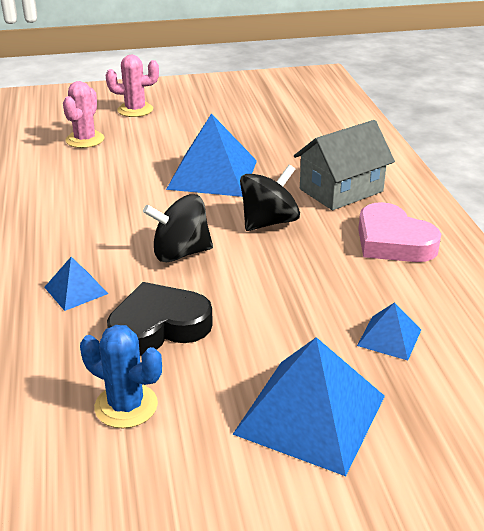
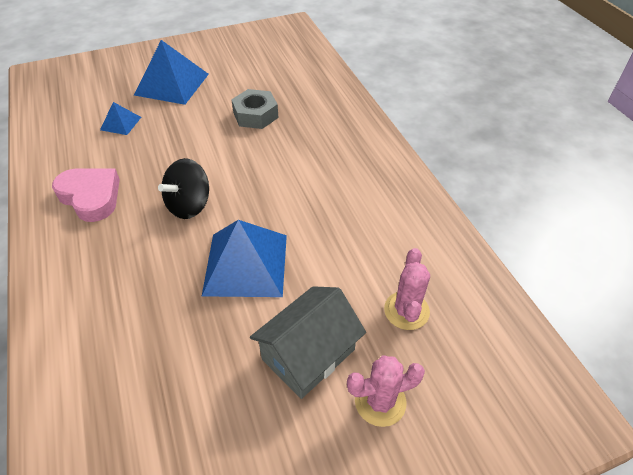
camera: 170 degrees right, 15 degrees up
blue pyramid [44,257,108,311] -> none
blue cactus [80,325,162,428] -> none
black heart [107,282,213,356] -> grey nut [231,89,278,129]
black spinning top [143,194,213,262] -> none
grey house [294,120,395,210] -> grey house moved to [250,286,366,399]

